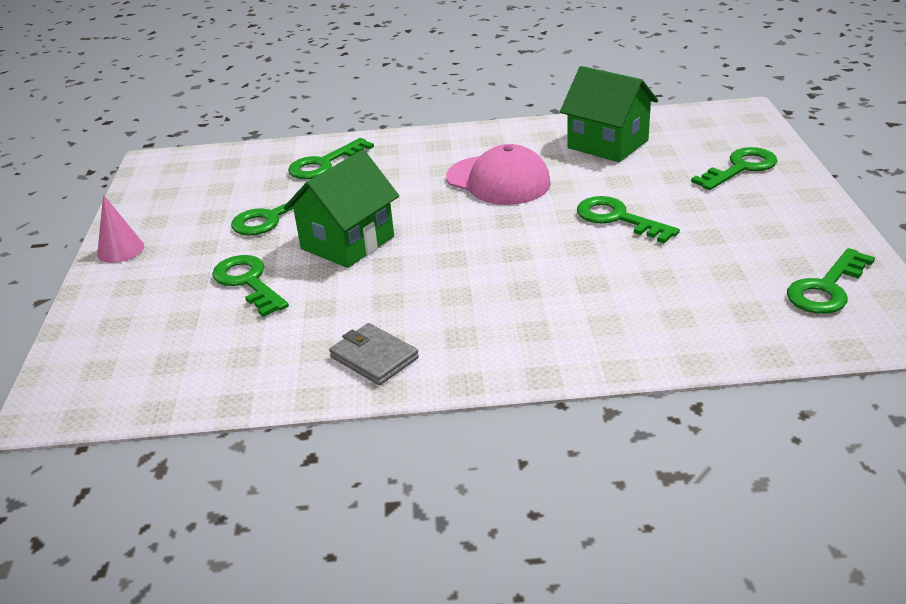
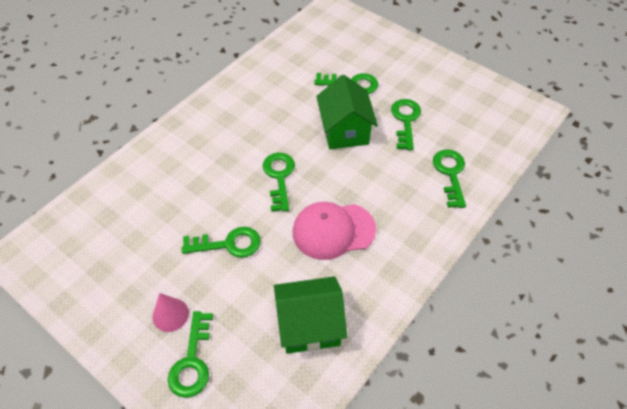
camera: 130 degrees right, 20 degrees up
pink cone [97,195,144,263] -> pink cone moved to [152,293,189,332]
grey wallet [329,323,419,385] -> none
green key [787,248,875,314] -> green key moved to [263,153,295,212]

